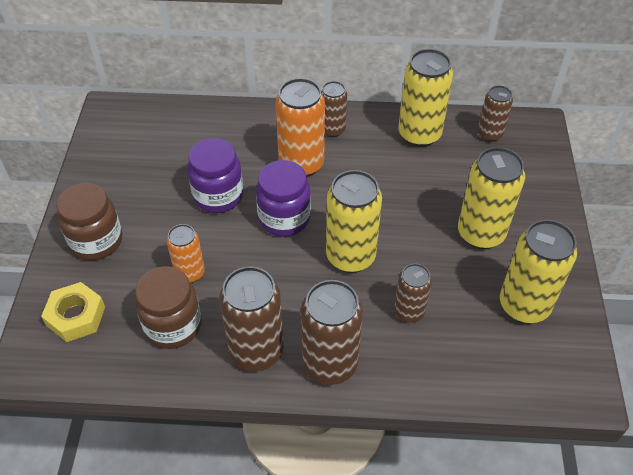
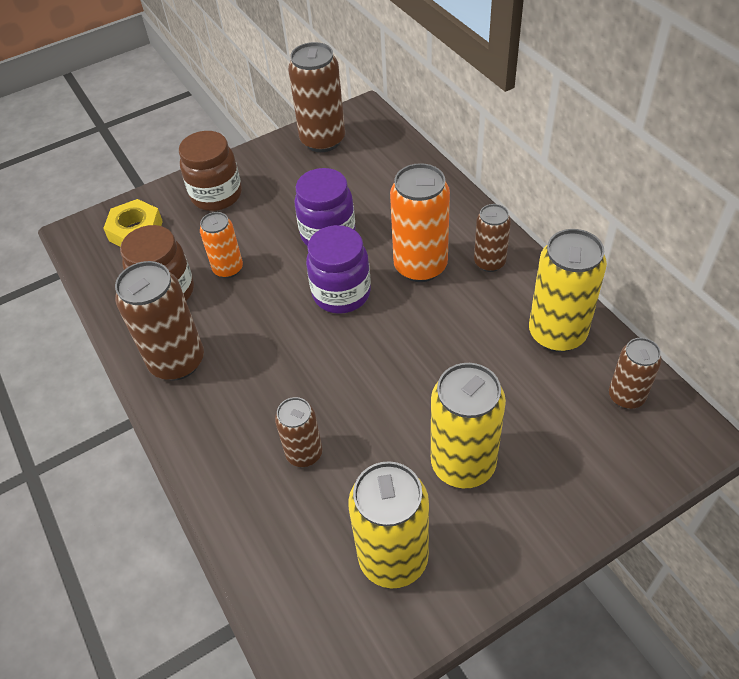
camera: 60 degrees right, 0 degrees up
brown can [301,280,363,385] -> brown can moved to [288,42,345,152]
yellow can [326,170,382,273] -> none

